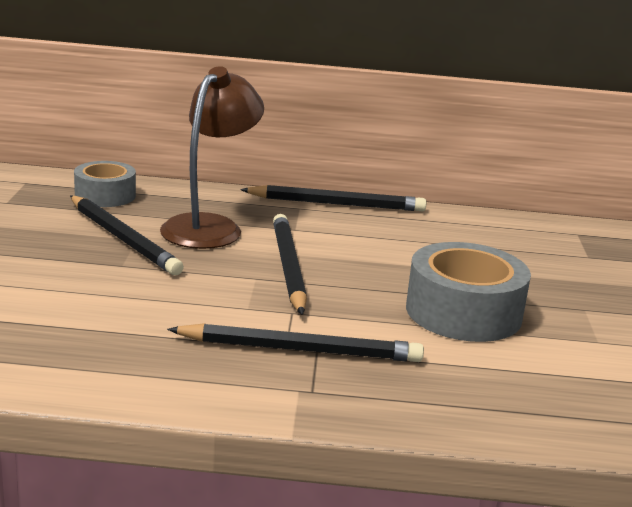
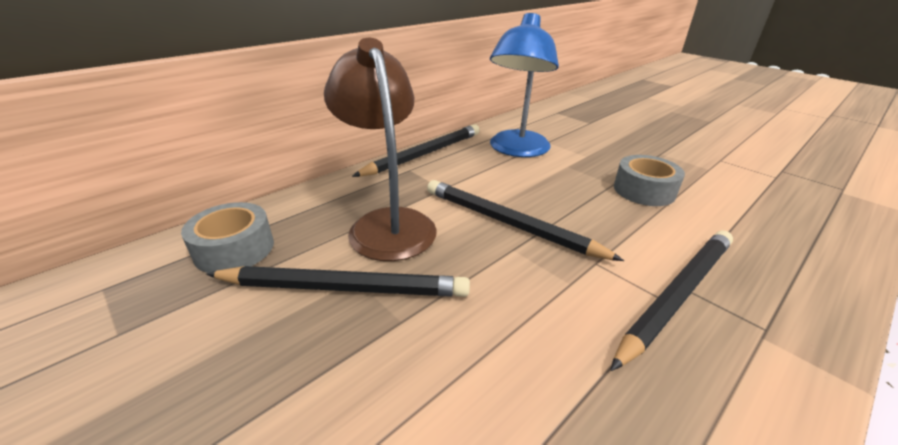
camera: 45 degrees left, 10 degrees up
grey tape [406,242,531,342] -> grey tape [614,155,685,206], size x0.62
none -> blue lamp [490,13,559,157]

